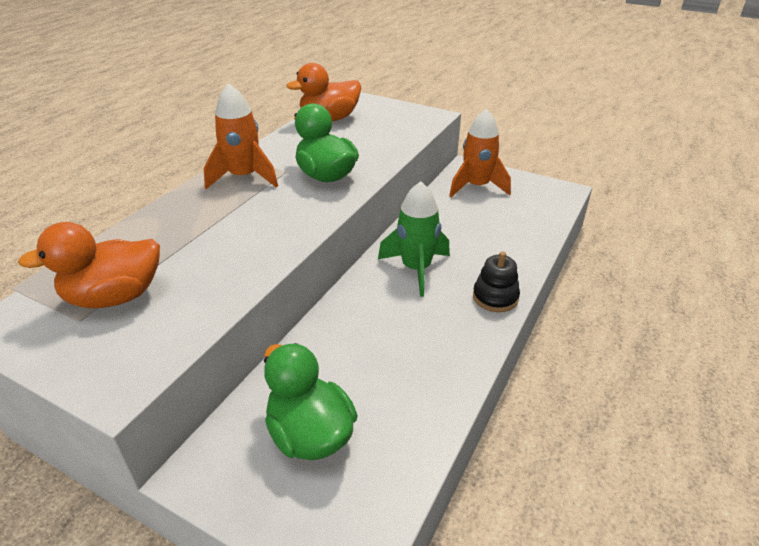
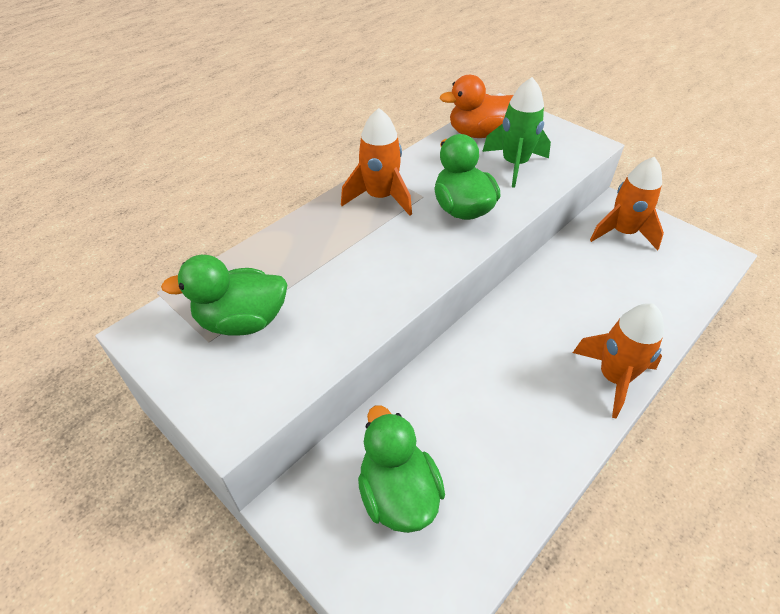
camera: 15 degrees right, 10 degrees up
orange duck [18,222,160,308] -> green duck [161,255,288,336]
green rocket [378,181,450,297] -> green rocket moved to [482,77,551,188]
black stacking toy [473,251,520,312] -> orange rocket [573,303,664,418]

